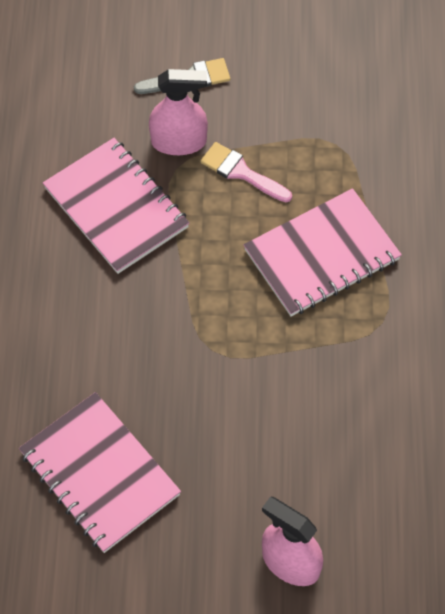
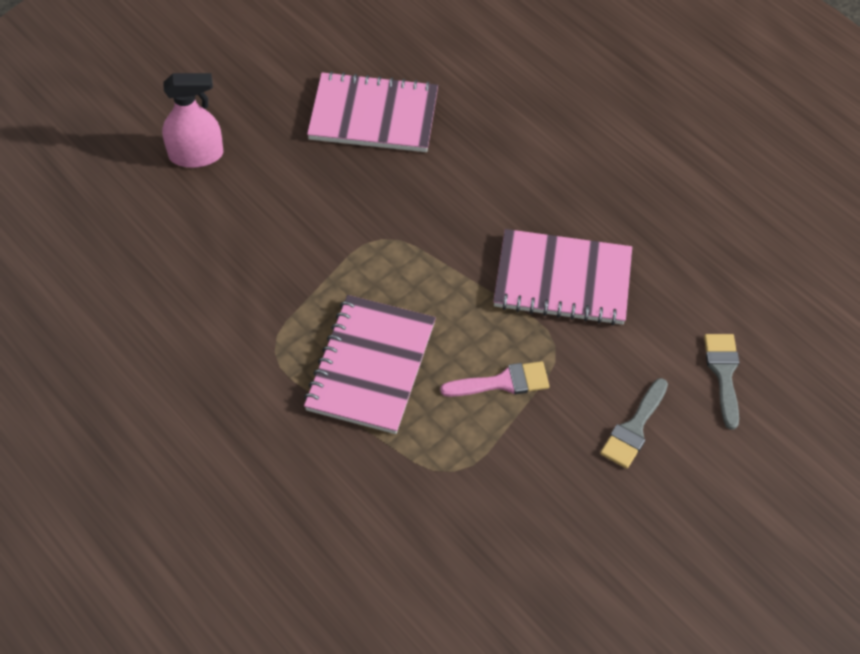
camera: 135 degrees right, 5 degrees down
pink spray bottle [149,69,208,155] -> none
none -> grey brush [704,334,739,429]

